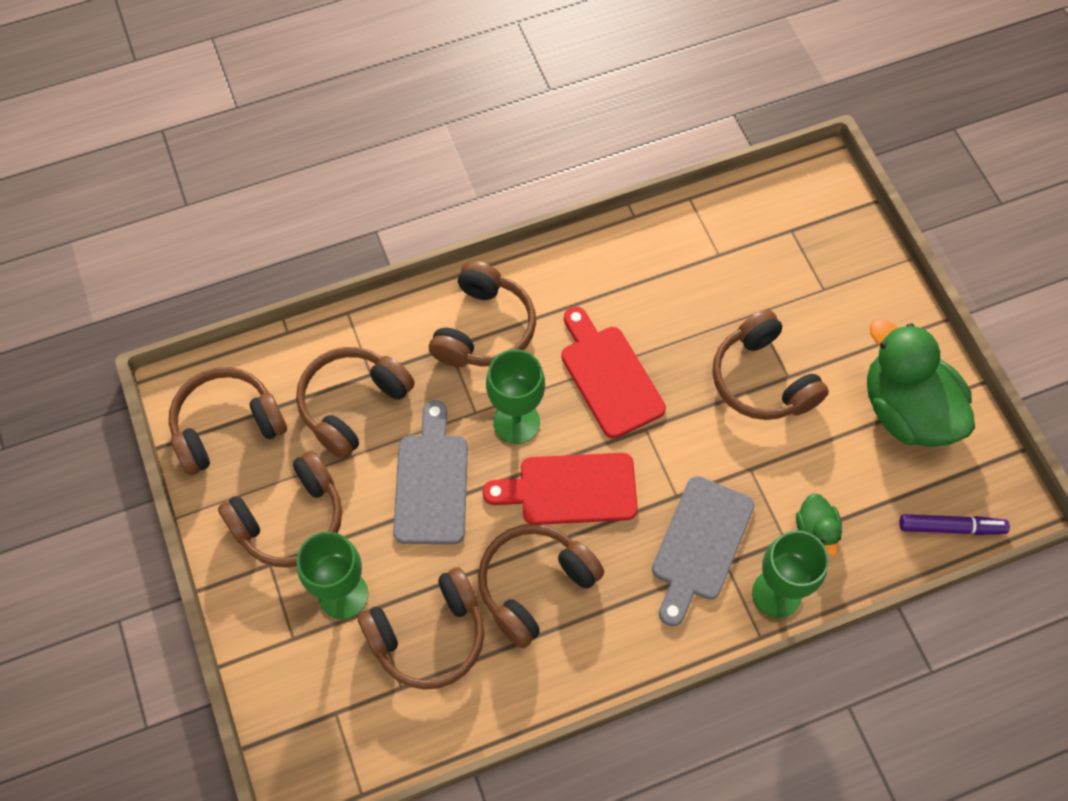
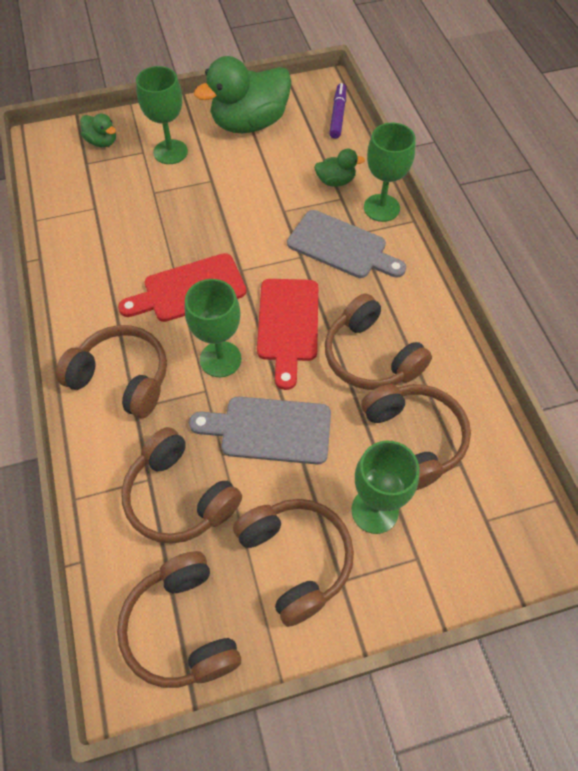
camera: 85 degrees left, 5 degrees down
brown headphones [712,309,829,420] -> none
none -> green duck [80,114,116,147]
none -> green goblet [136,66,188,164]

